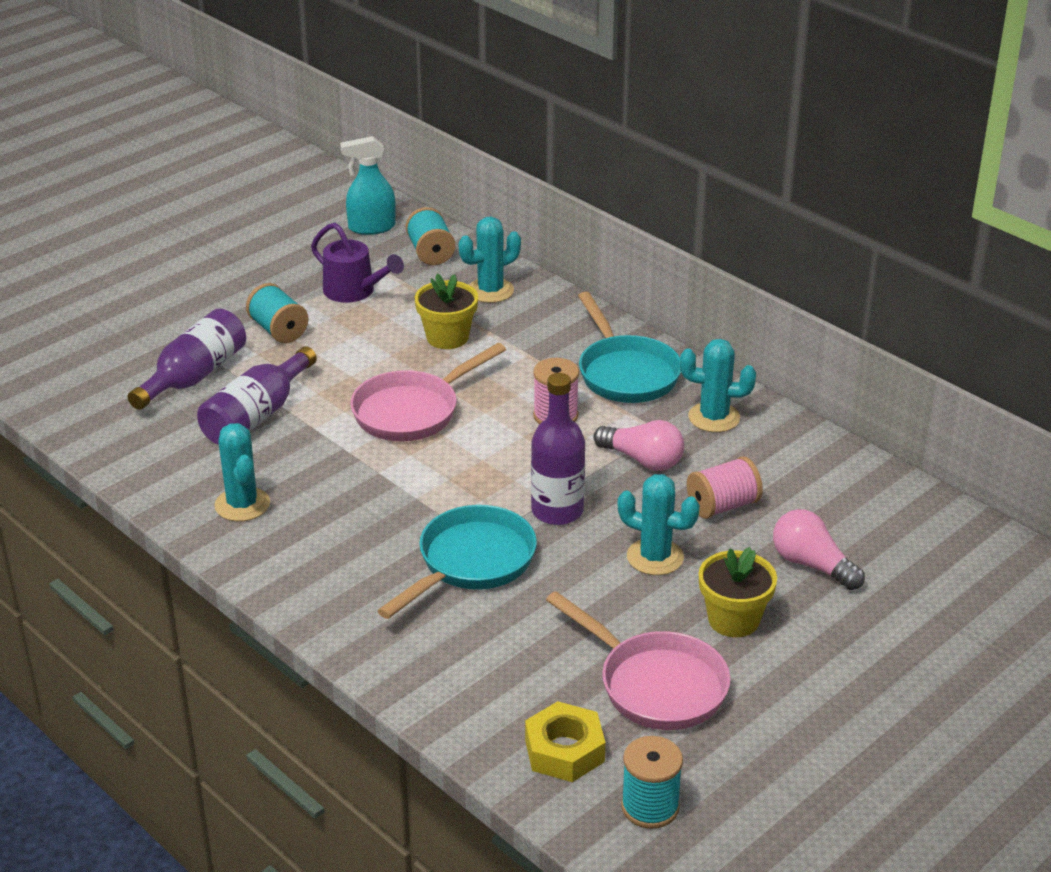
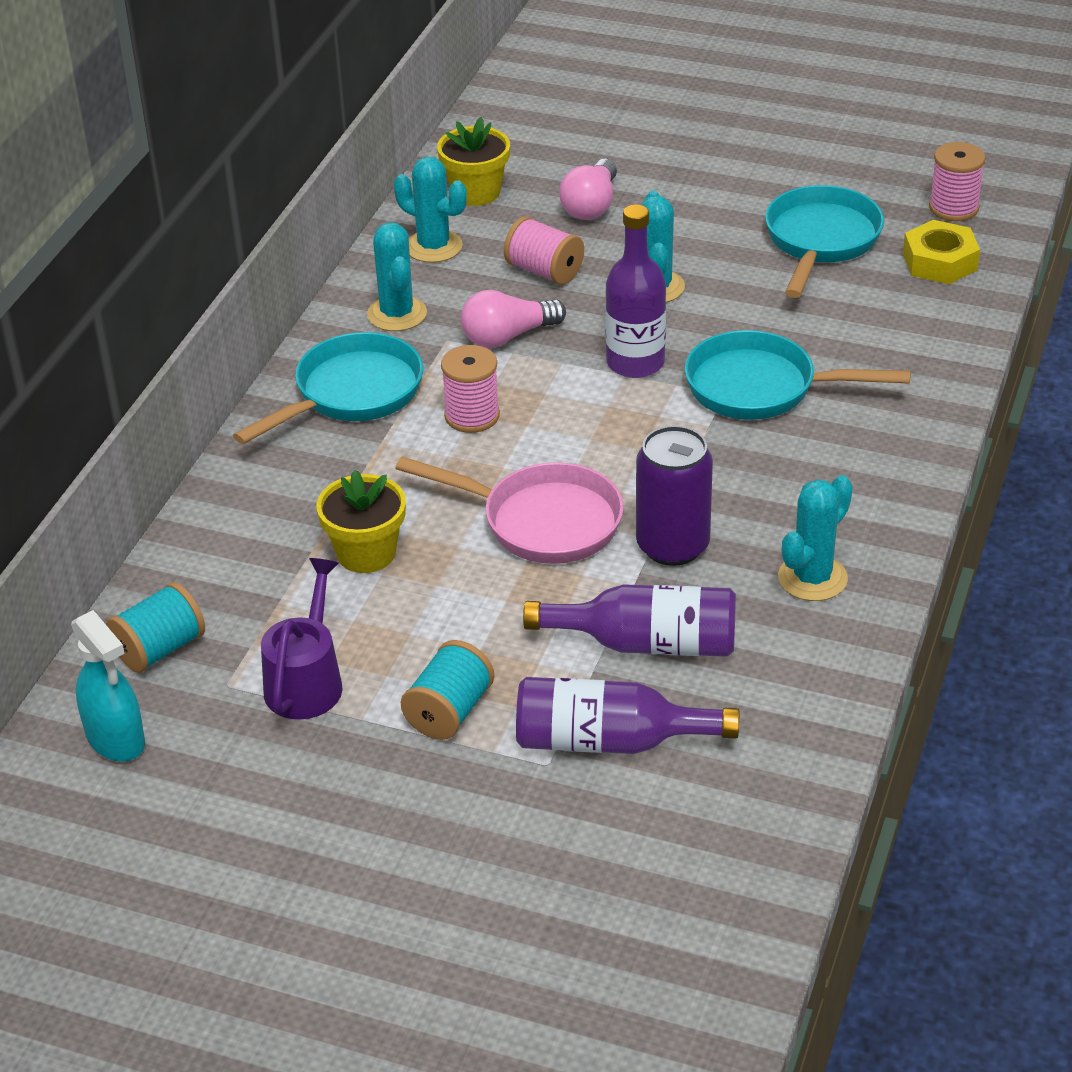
camera: 115 degrees left, 5 degrees up
turquoise cactus [459,217,521,303] -> turquoise cactus moved to [394,157,467,263]
pink pan [546,591,731,730] -> turquoise pan [765,185,884,298]
pink light bulb [593,420,684,471] -> pink light bulb turned 120 degrees counterclockwise [461,290,566,348]
turquoise spool [621,736,683,829] -> pink spool [929,142,986,221]
yellow flower pot [699,547,777,637] -> yellow flower pot moved to [437,117,510,206]
none -> purple can [636,426,713,566]

